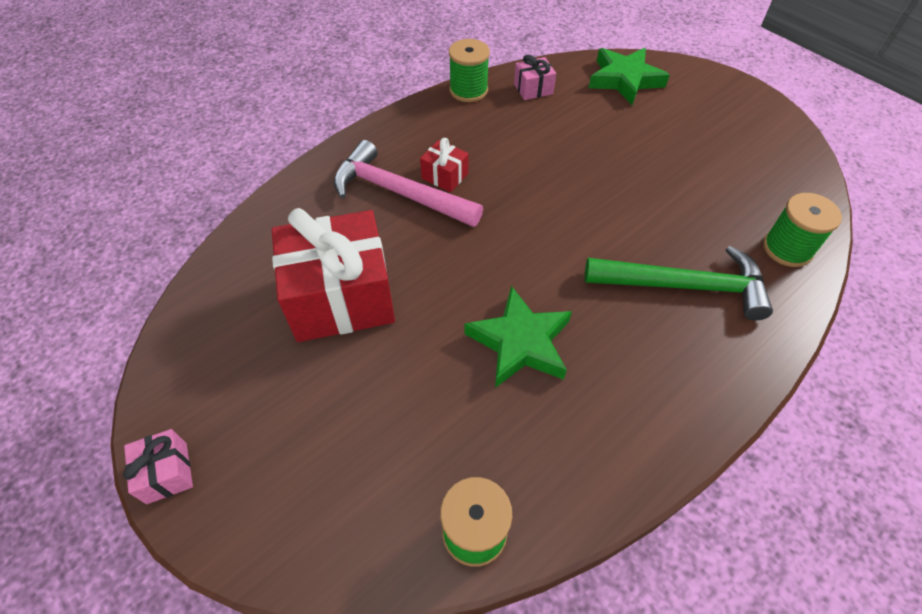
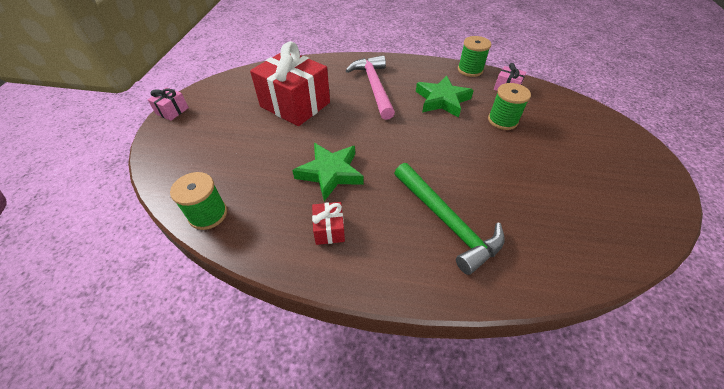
camera: 50 degrees right, 5 degrees down
red gift [420,138,469,192] -> red gift moved to [312,202,345,245]
green star [589,48,670,105] -> green star moved to [416,75,474,118]
green spool [763,193,842,267] -> green spool moved to [488,83,531,130]

